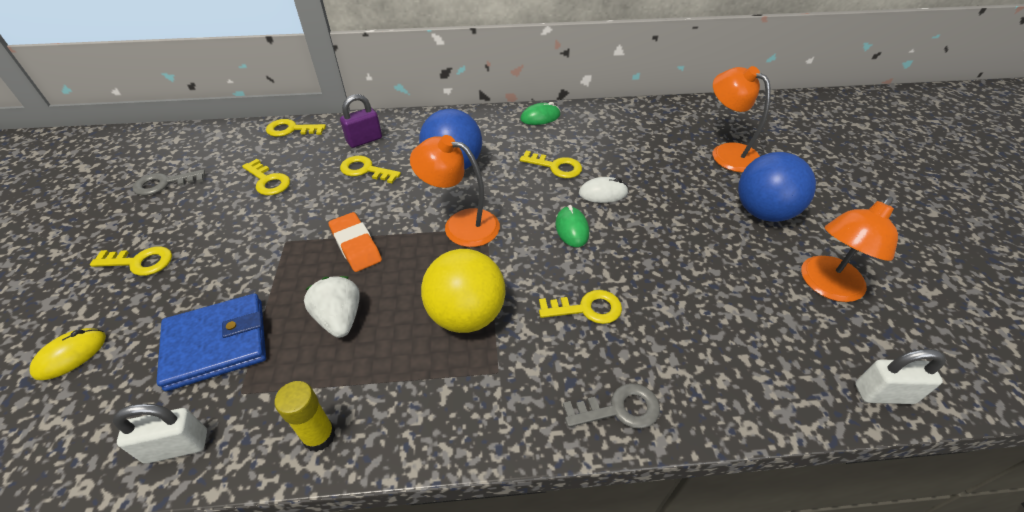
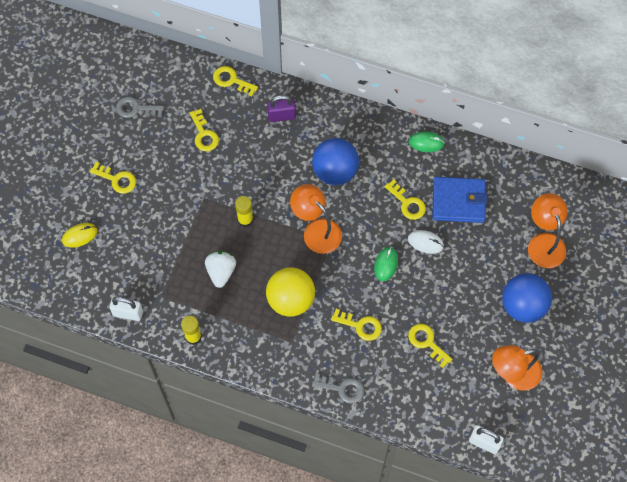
camera: 25 degrees right, 20 degrees up
blue wallet [157,293,266,391] -> blue wallet moved to [432,177,487,223]
orange eraser [328,212,382,272] -> yellow glue stick [235,196,253,227]
yellow key [340,156,401,183] -> yellow key moved to [408,324,452,368]

